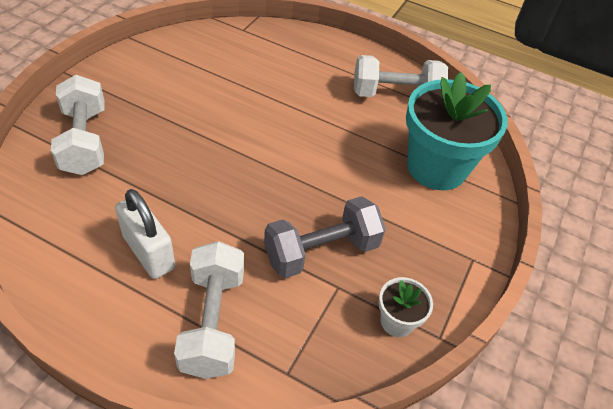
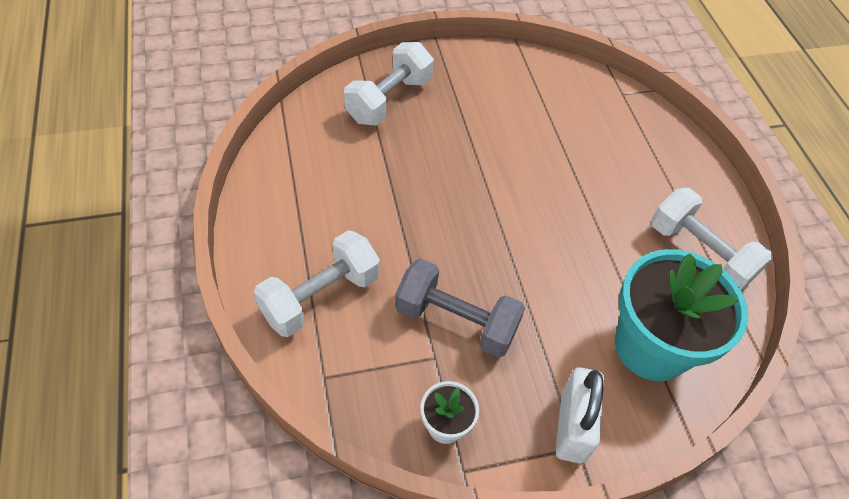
camera: 50 degrees right, 5 degrees up
white padlock [115,189,175,279] -> white padlock moved to [556,367,604,464]

